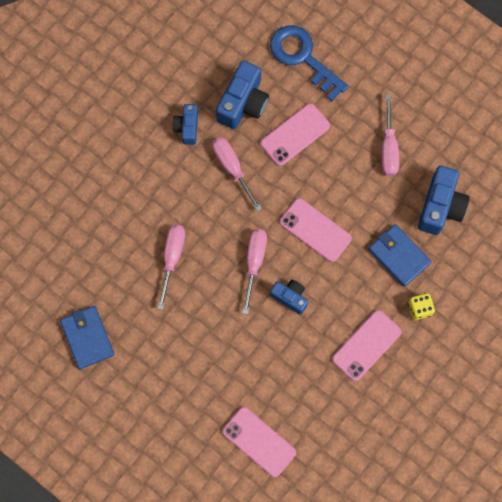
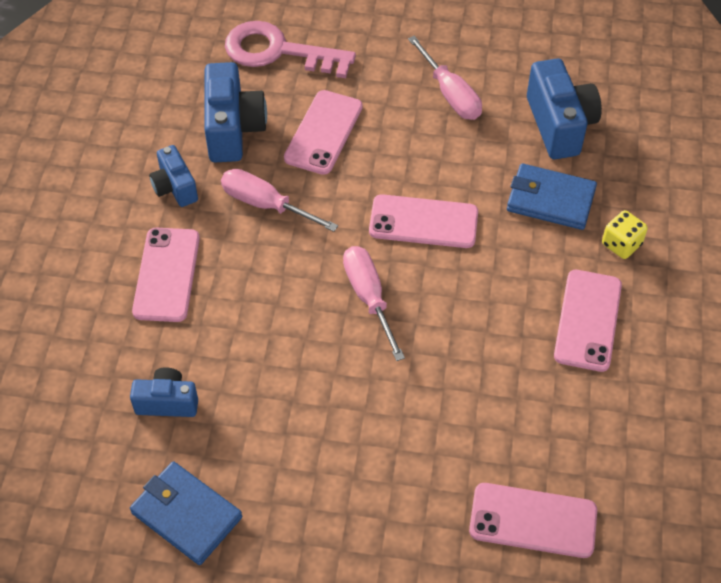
camera: 30 degrees left, 20 degrees down
pink screwdriver [157,225,185,310] -> none
blue key [270,25,348,101] -> pink key [225,21,356,78]
blue camera [270,280,308,315] -> blue camera moved to [130,367,198,417]
none -> pink phone [132,228,200,322]

